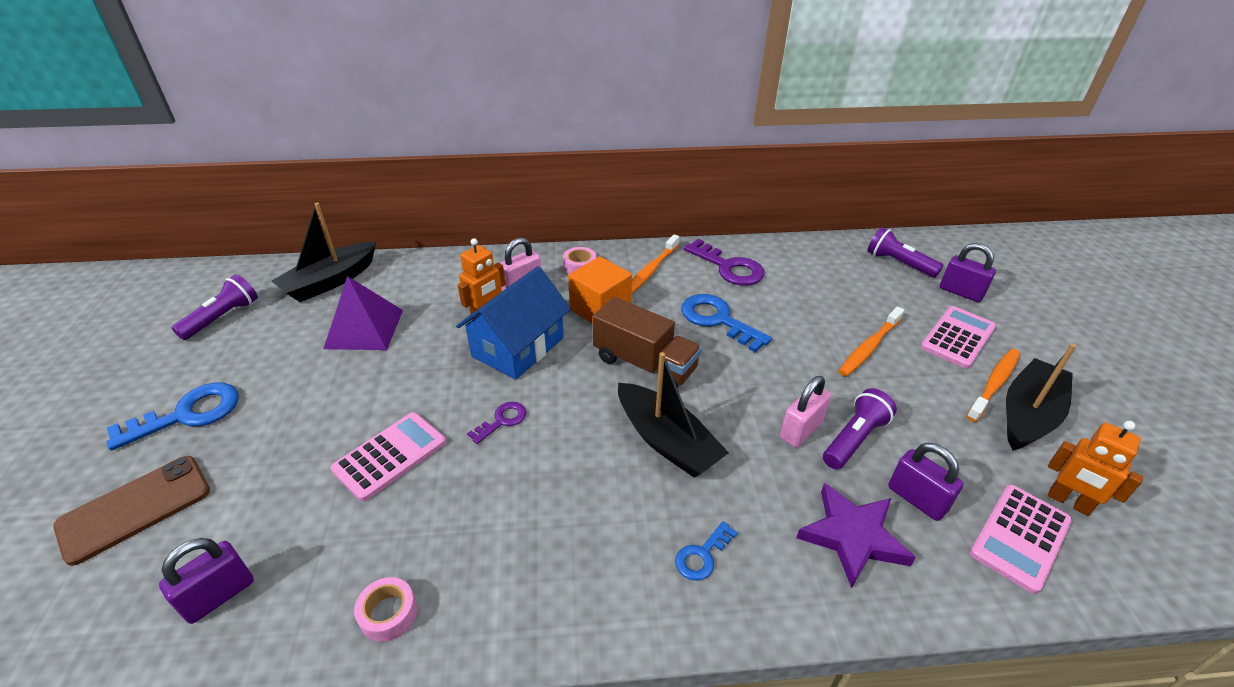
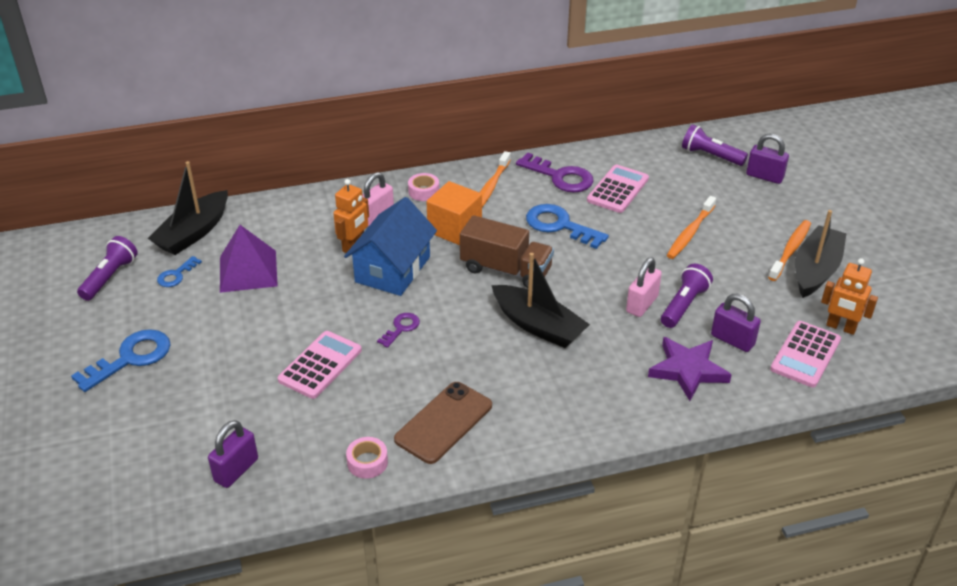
camera: 10 degrees left, 0 degrees up
brown phone [53,456,210,566] -> brown phone moved to [394,382,492,464]
blue key [675,521,738,581] -> blue key moved to [157,256,202,287]
pink calculator [921,306,996,369] -> pink calculator moved to [587,165,649,213]

